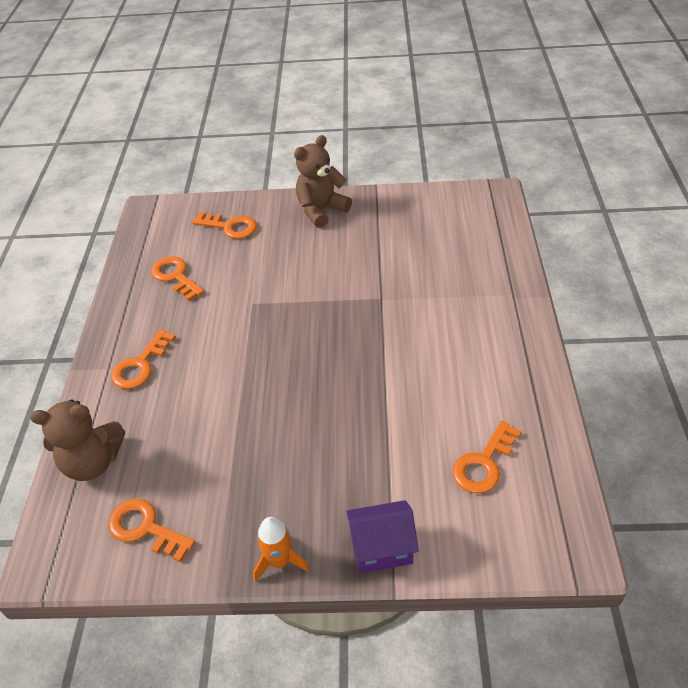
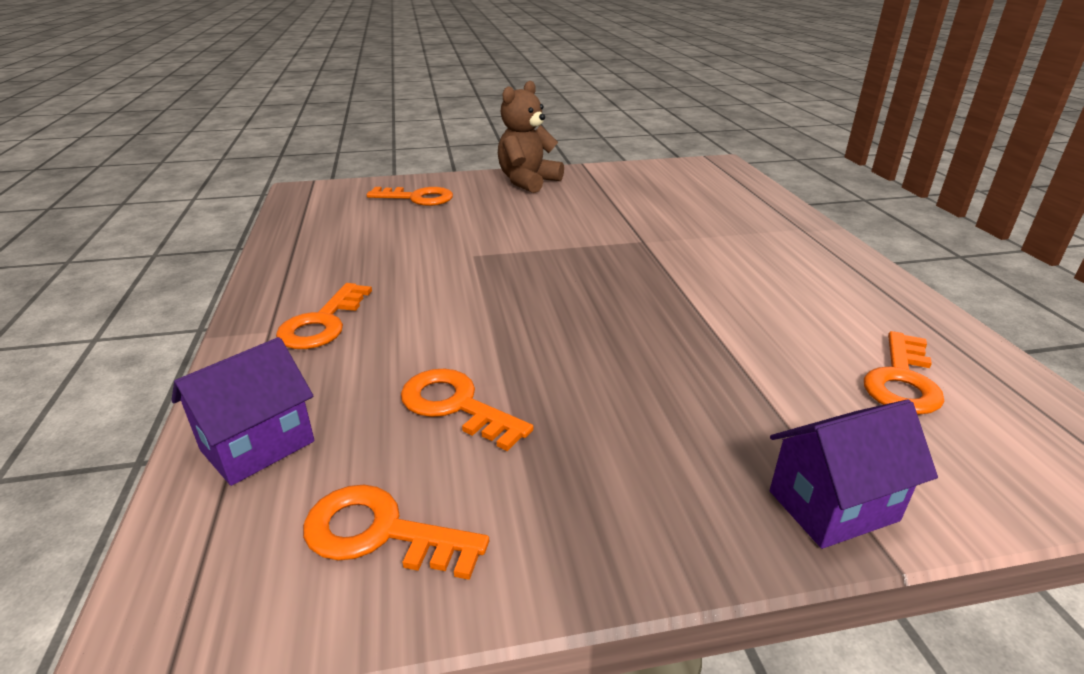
camera: 15 degrees left, 15 degrees down
brown teddy bear [30,399,125,481] -> purple house [171,337,315,486]
orange key [151,256,204,301] -> orange key moved to [401,368,534,451]
orange rocket [253,517,309,582] -> none

